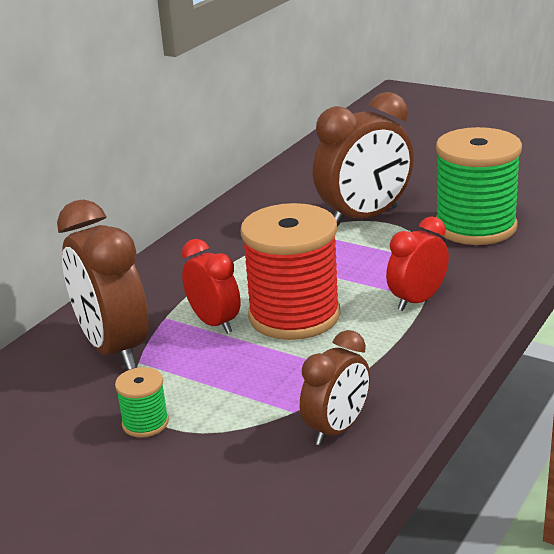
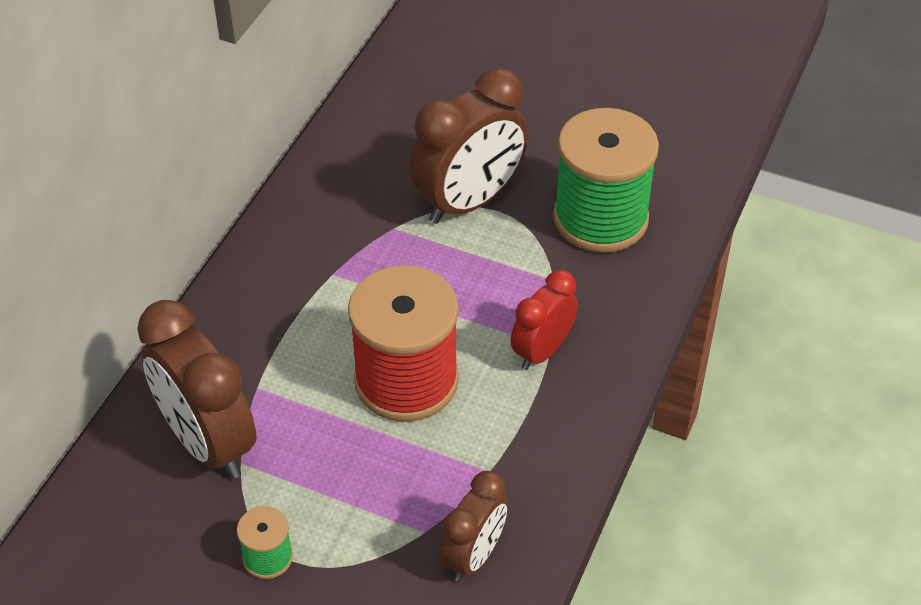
camera: 10 degrees left, 20 degrees up
red clock [182,239,241,334] -> none

